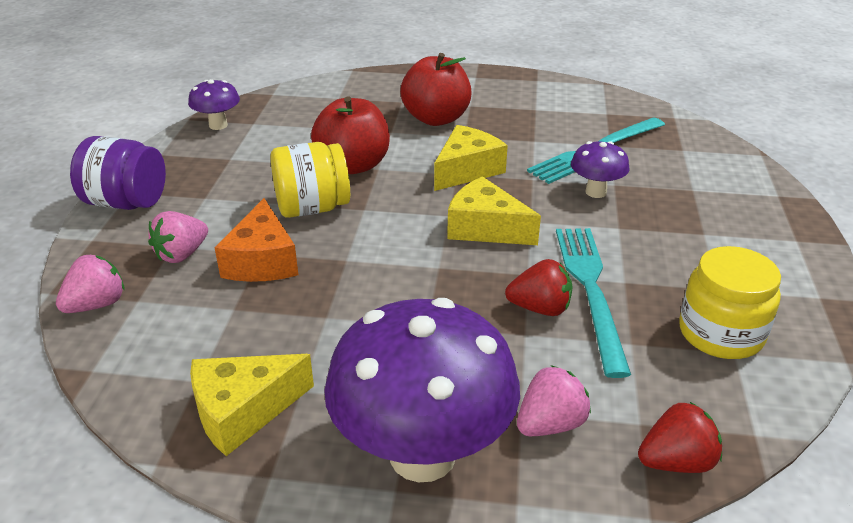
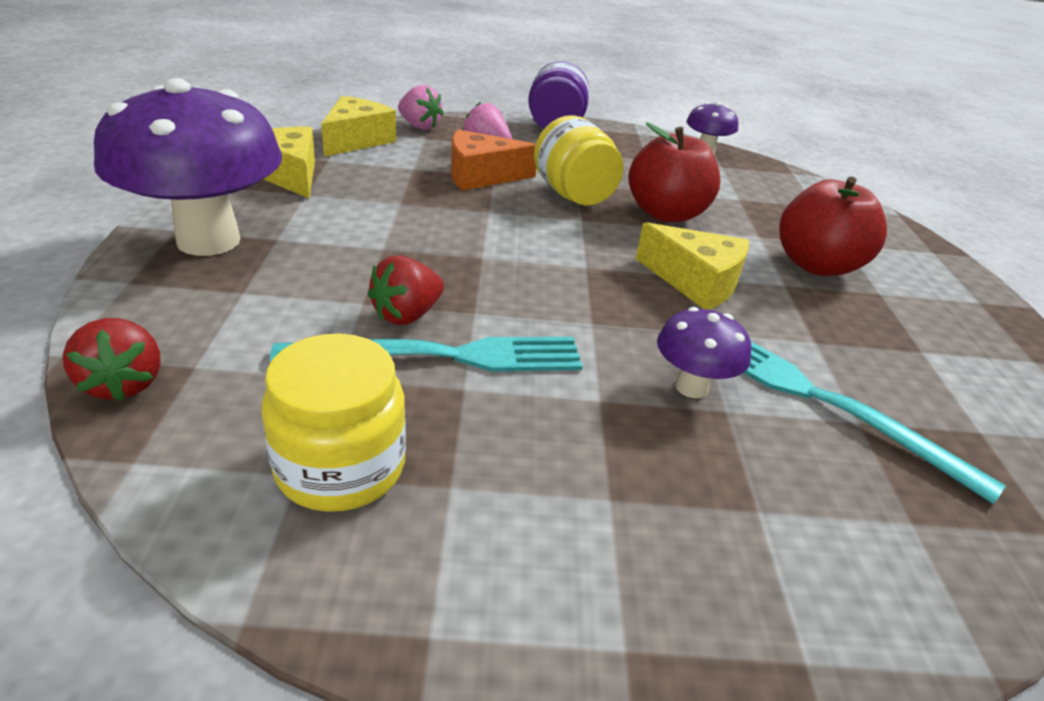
camera: 80 degrees right, 0 degrees up
yellow cheese [447,176,541,245] -> yellow cheese moved to [321,96,396,157]
red strawberry [505,259,572,316] -> red strawberry turned 45 degrees clockwise [368,255,444,325]
pink strawberry [517,365,591,436] -> none

